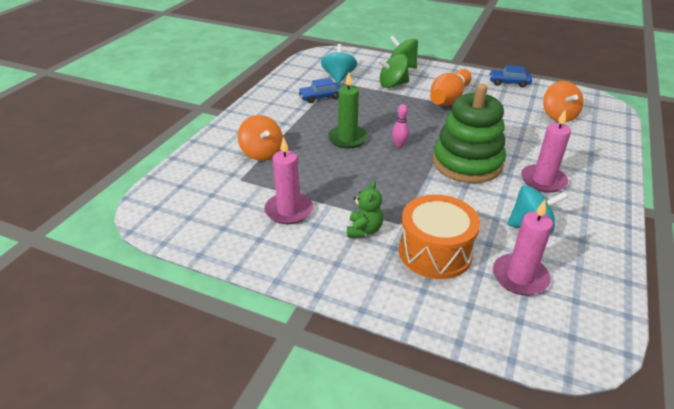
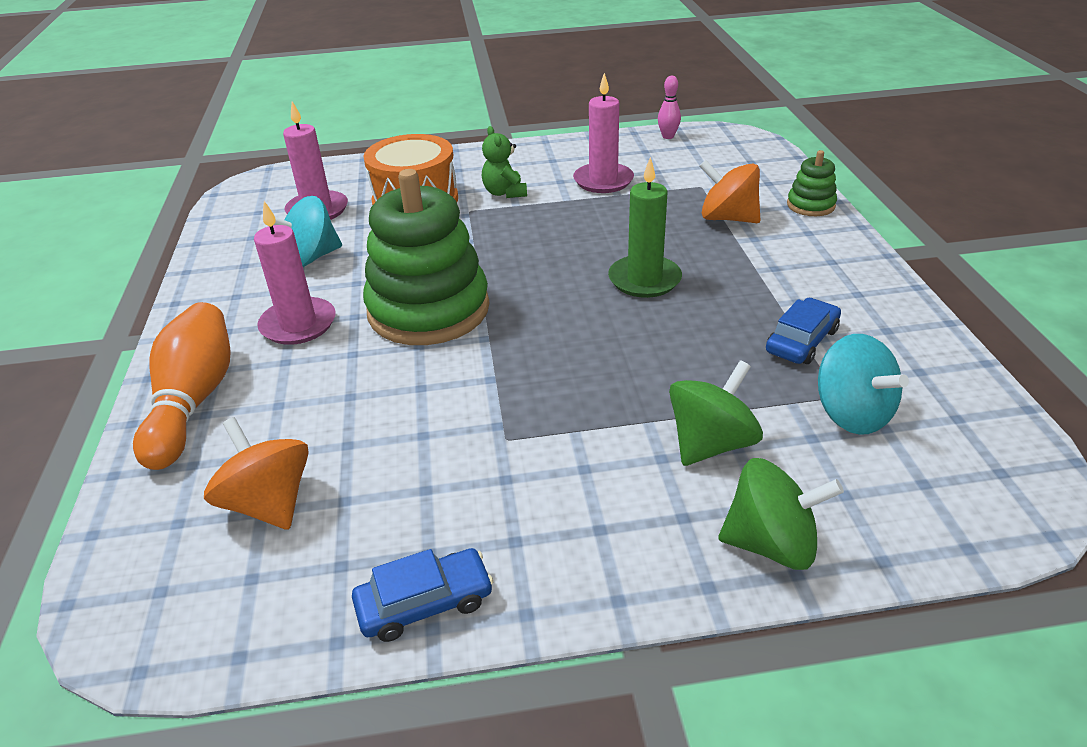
camera: 150 degrees right, 0 degrees up
pink bowling pin [392,104,409,147] -> pink bowling pin moved to [658,76,681,139]
orange bowling pin [430,69,472,106] -> orange bowling pin moved to [133,302,231,470]
none -> green stacking toy [787,150,837,216]

